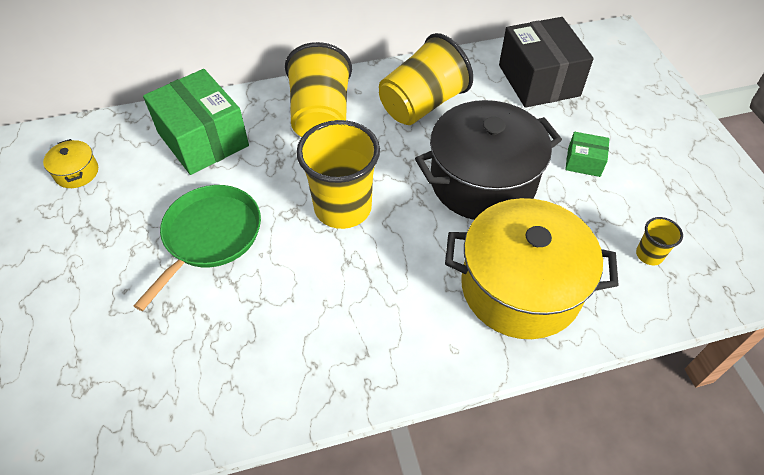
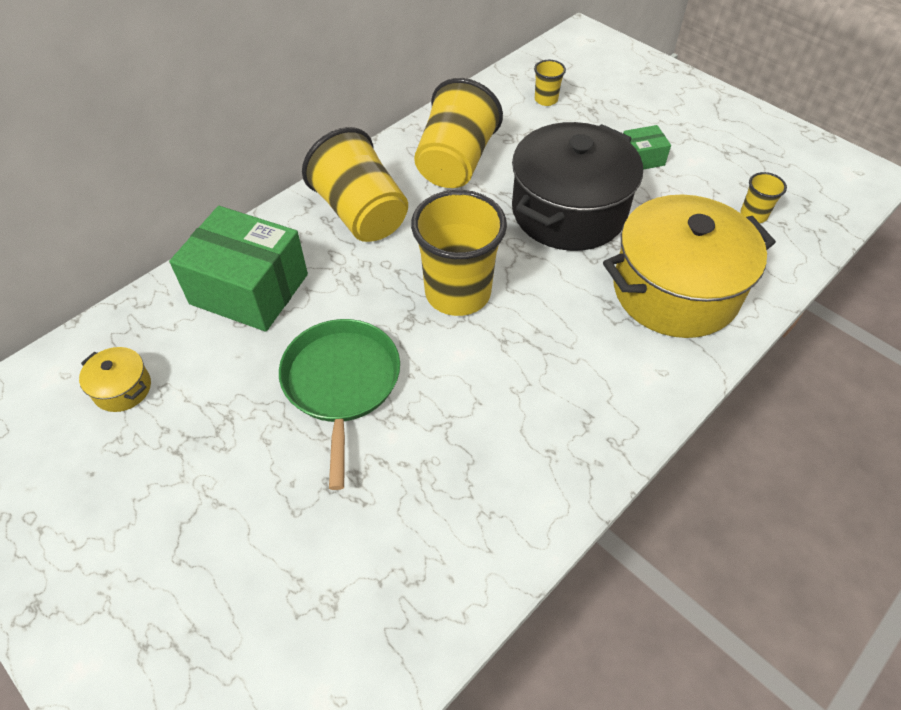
camera: 30 degrees left, 0 degrees up
black box [499,17,594,108] -> yellow cup [534,60,566,106]

